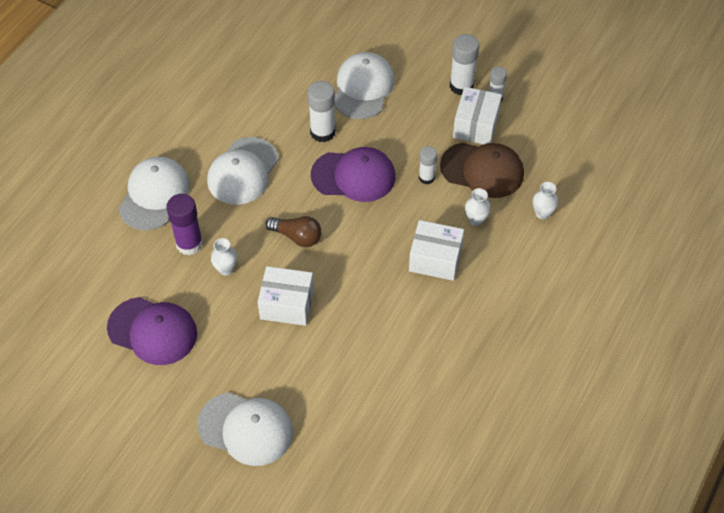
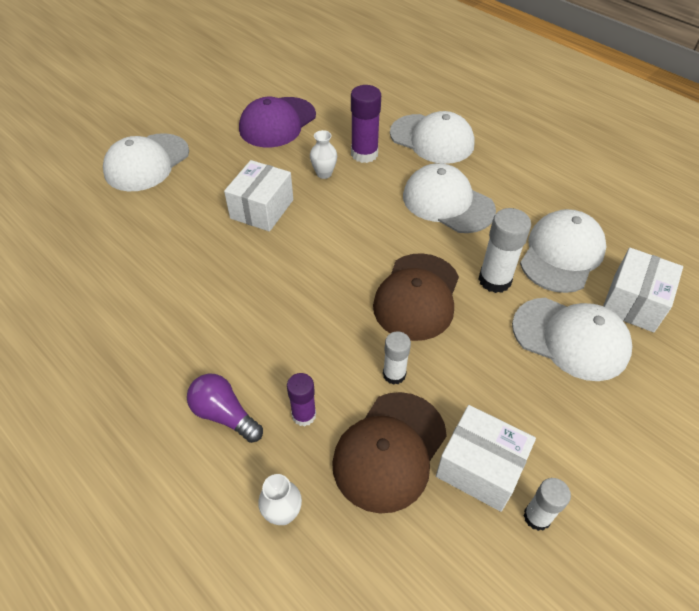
camera: 105 degrees right, 5 degrees down
brown light bulb [266,216,321,247] -> none
purple cap [311,147,396,202] -> brown cap [373,253,459,341]
white box [409,220,464,281] -> white box moved to [603,248,683,332]
white glue stick [450,34,479,95] -> none
white vase [465,188,491,226] -> purple glue stick [287,373,316,426]
none -> purple light bulb [187,374,263,443]
none -> white cap [520,209,607,293]

